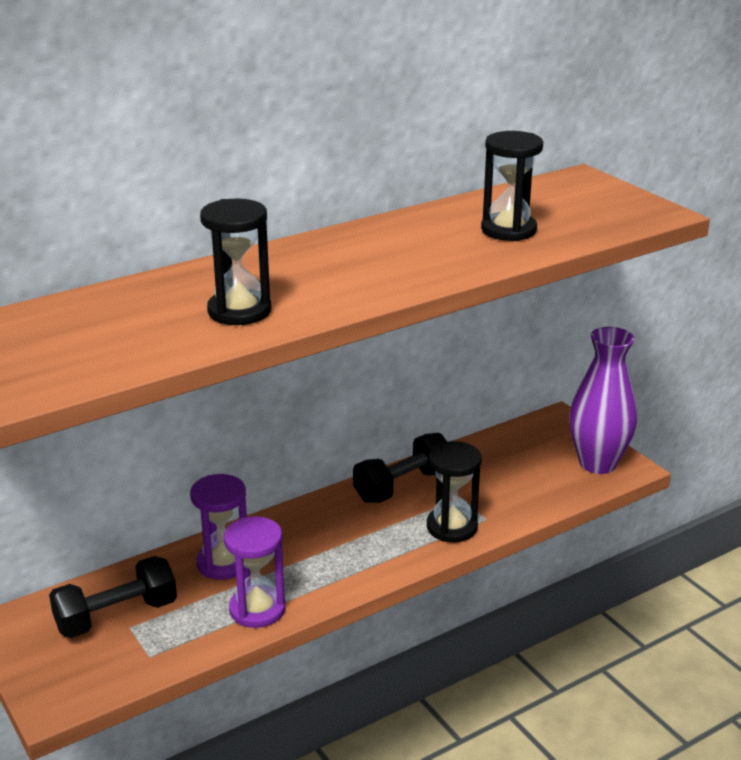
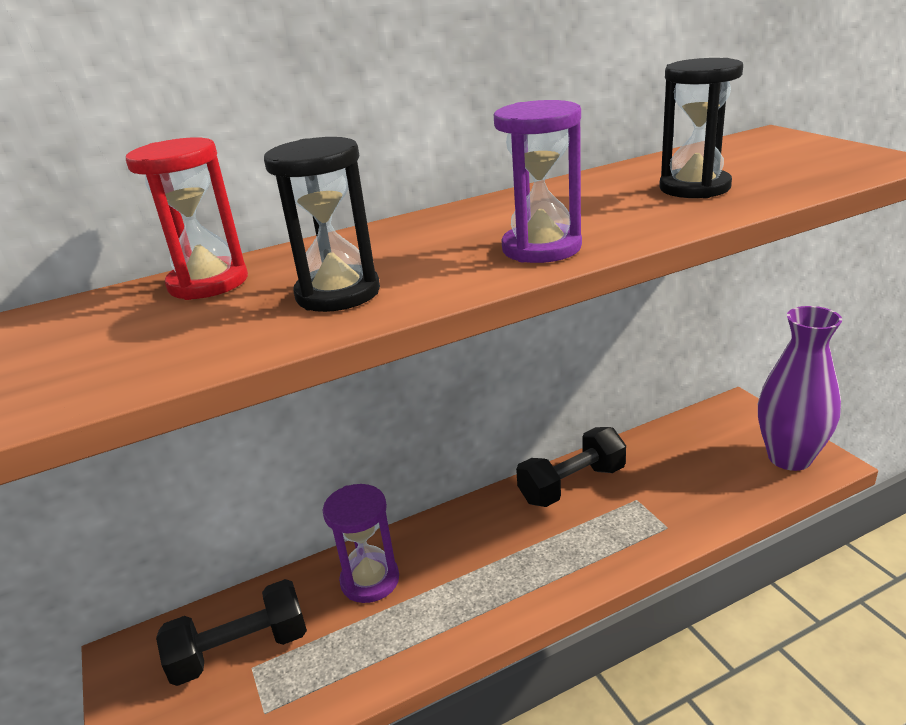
camera: 10 degrees right, 0 degrees up
purple hourglass [224,516,286,628] -> purple hourglass moved to [494,100,582,263]
black hourglass [427,441,482,542] -> none
none -> red hourglass [126,137,248,300]

